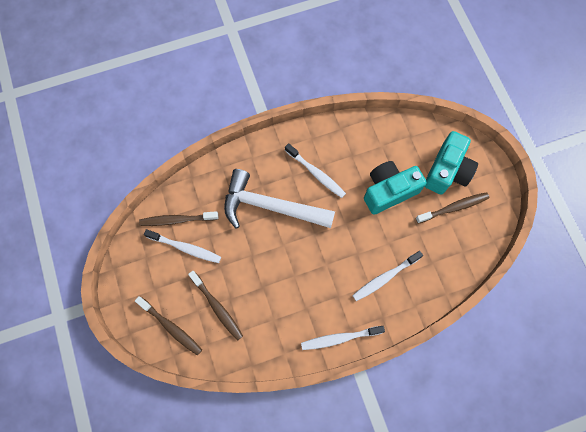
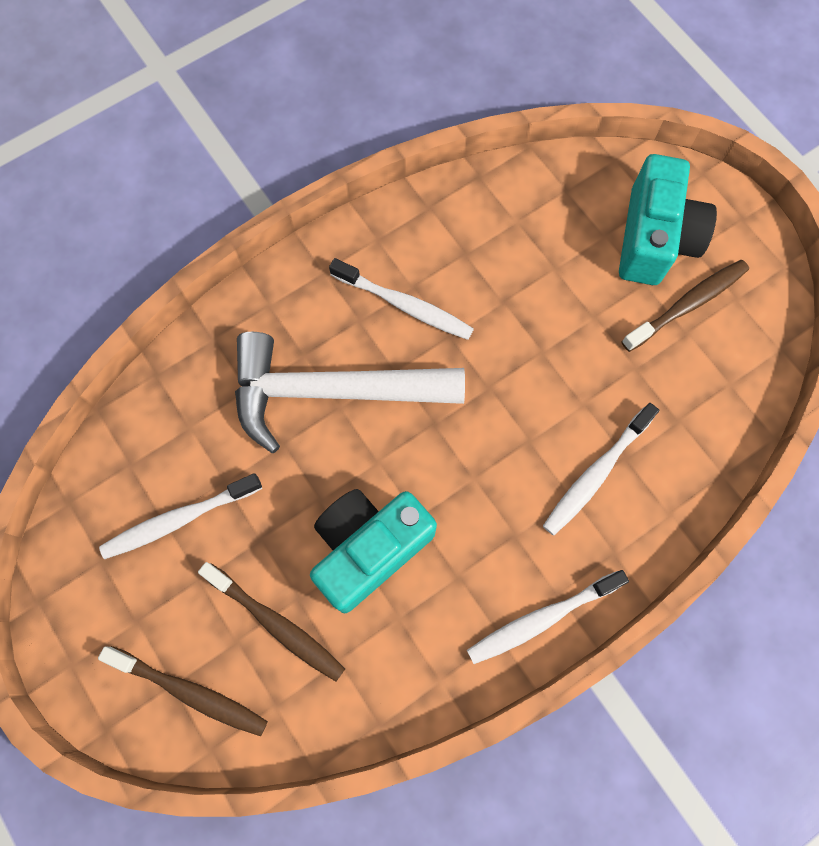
camera: 15 degrees left, 0 degrees up
brown toothbrush [139,211,218,226] -> none
white toothbrush [144,229,221,263] -> white toothbrush turned 150 degrees clockwise [99,473,262,559]
turquoise camera [364,161,427,215] -> turquoise camera moved to [310,489,437,613]

